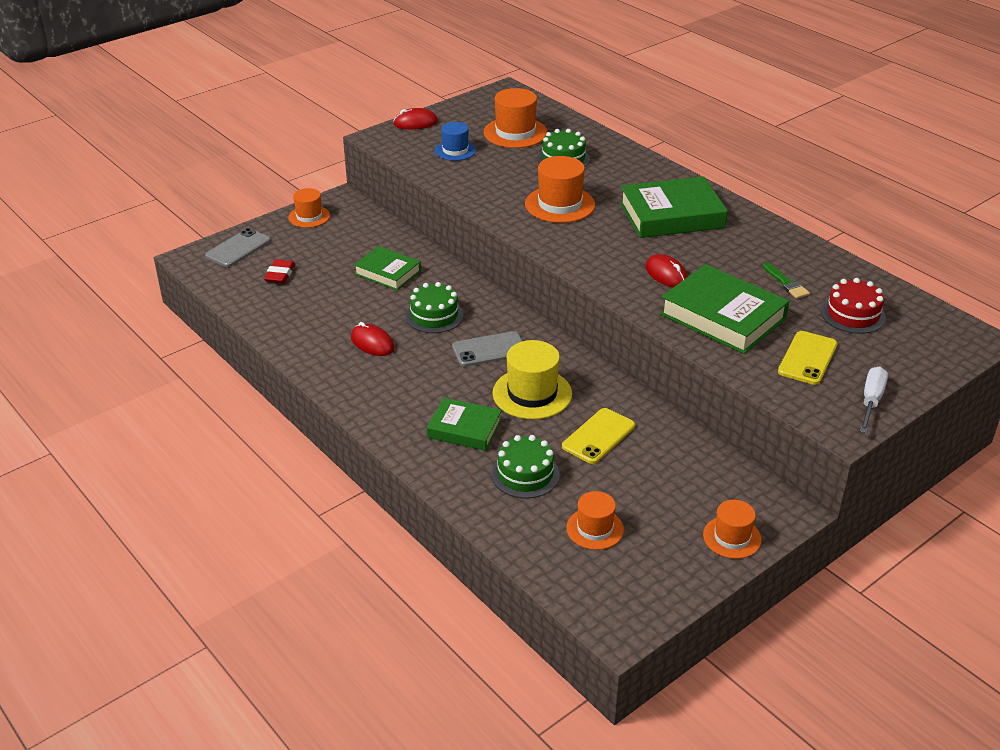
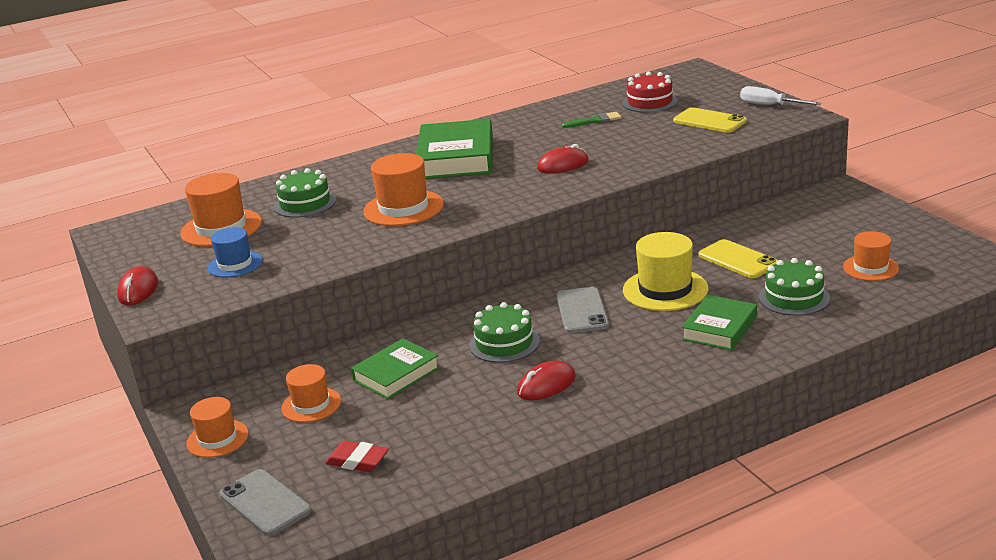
camera: 75 degrees left, 10 degrees down
green book [660,264,789,354] -> none
orange hat [703,500,762,559] -> orange hat moved to [281,364,341,422]

